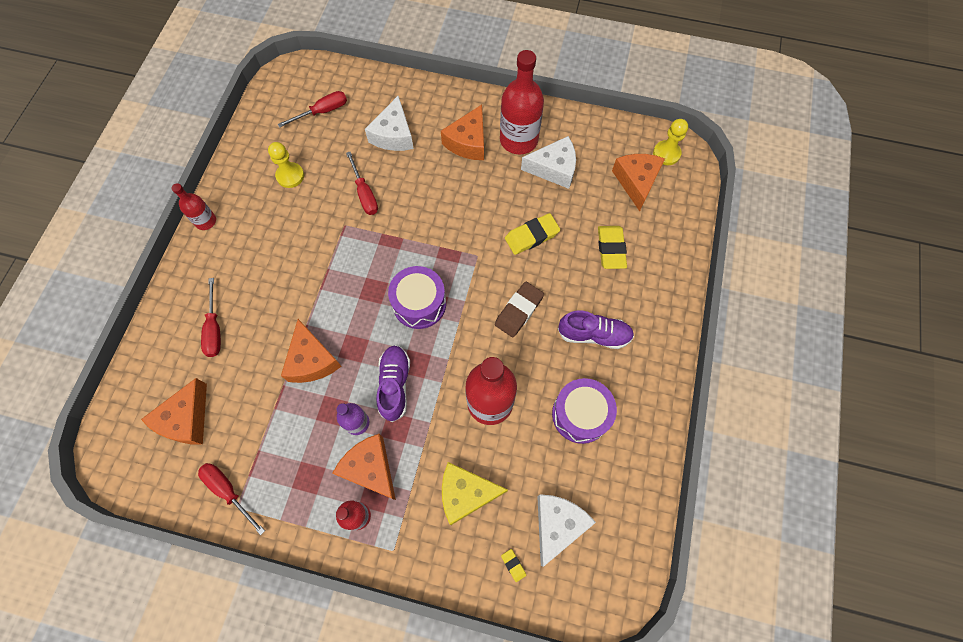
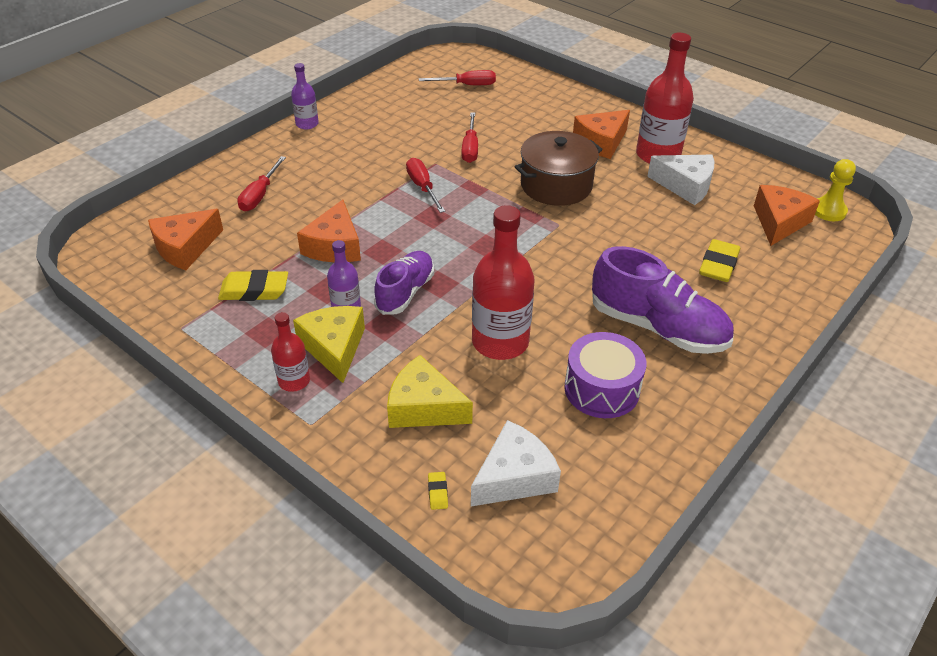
camera: 25 degrees right, 25 degrees down
red bottle [172,183,216,230] -> purple bottle [291,63,319,129]
red screwdriver [198,463,265,535] -> red screwdriver moved to [406,158,445,213]
yellow pawn [268,142,304,188] -> none
orange cheese [332,434,396,500] -> yellow cheese [293,306,365,383]
white cheese [365,96,414,151] -> none
purple drum [388,266,446,329] -> none
brown eraser [495,282,544,337] -> none
yellow eraser [505,213,560,255] -> yellow eraser moved to [218,270,288,301]
purple shoe [558,311,634,349] -> purple shoe [592,246,734,354], size x1.56
none -> brown pot [515,131,603,206]

